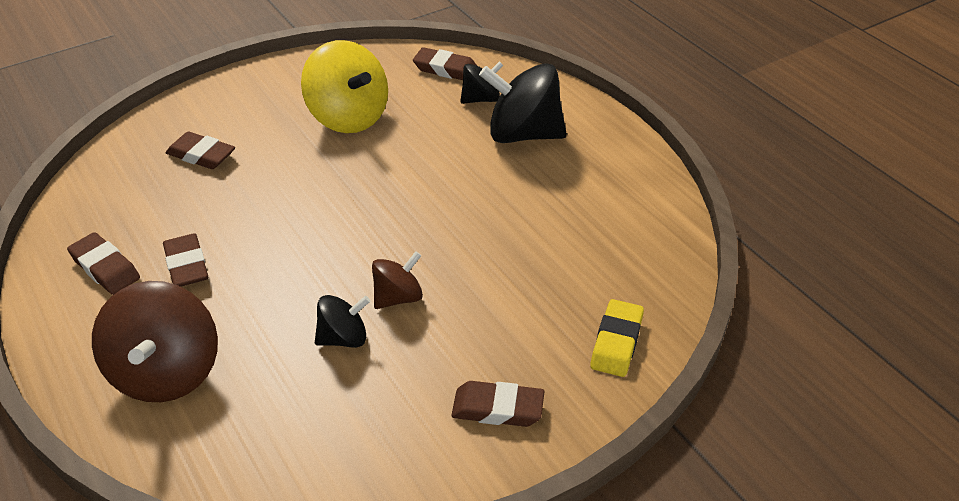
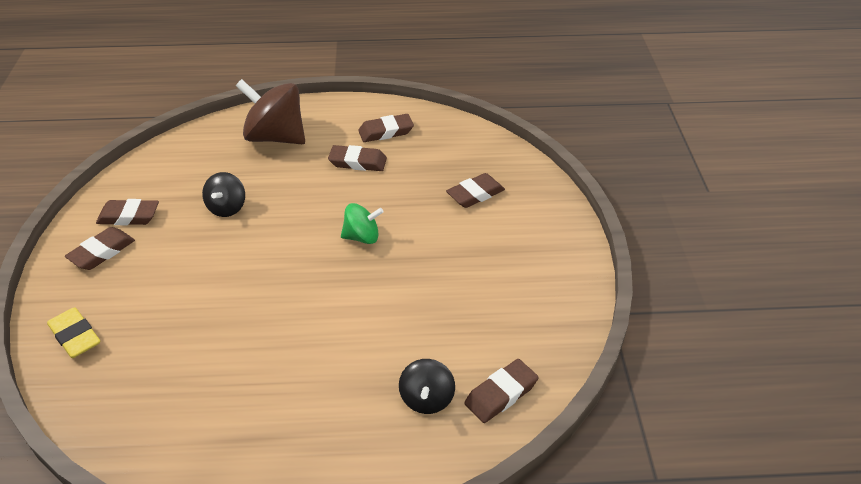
camera: 120 degrees right, 0 degrees up
yellow spinning top [301,40,388,133] -> none
brown spinning top [372,251,423,309] -> none
black spinning top [479,63,567,143] -> none
none -> brown eraser [96,199,159,225]
none -> green spinning top [341,203,384,244]

